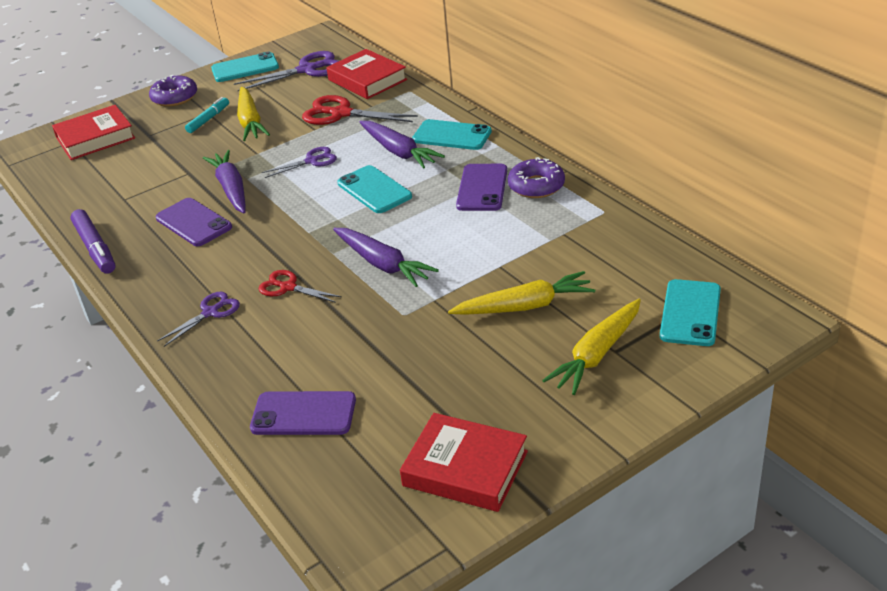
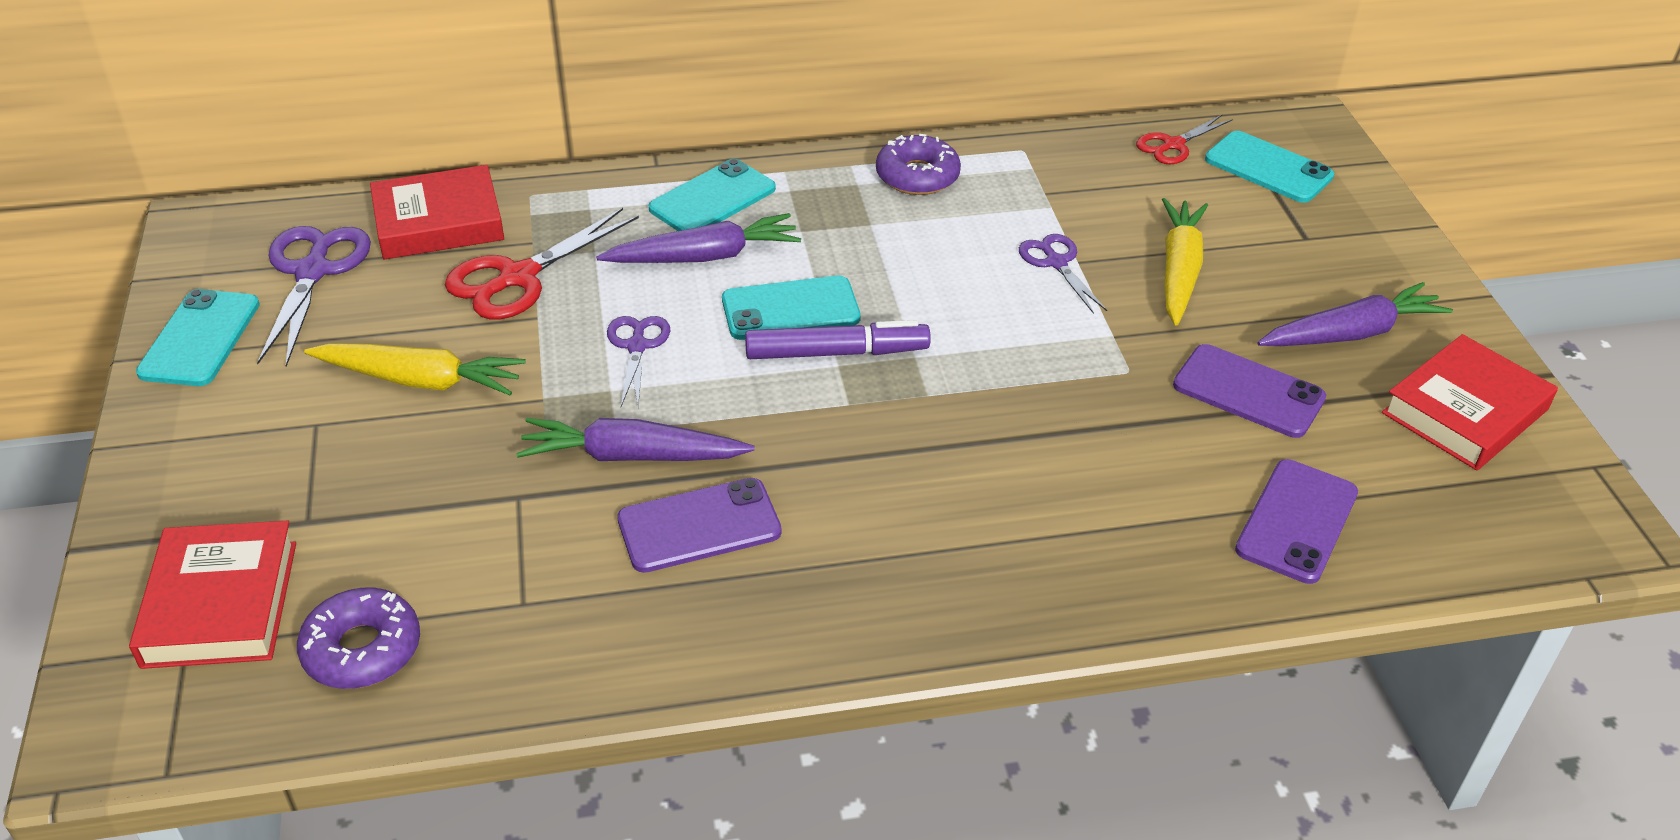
camera: 70 degrees left, 5 degrees up
purple marker [70,209,116,274] -> purple marker moved to [745,320,931,359]
purple donut [149,76,197,107] -> purple donut moved to [297,588,420,689]
purple scissors [157,292,240,347] -> purple scissors moved to [1019,234,1107,314]
turquoise marker [185,97,229,133] -> none
red scissors [259,270,342,303] -> red scissors moved to [1136,115,1233,164]
purple carrot [333,228,439,287] -> purple carrot moved to [1257,282,1453,346]
purple phone [456,164,507,211] -> purple phone moved to [1173,344,1326,438]
yellow carrot [542,299,641,395] -> none

